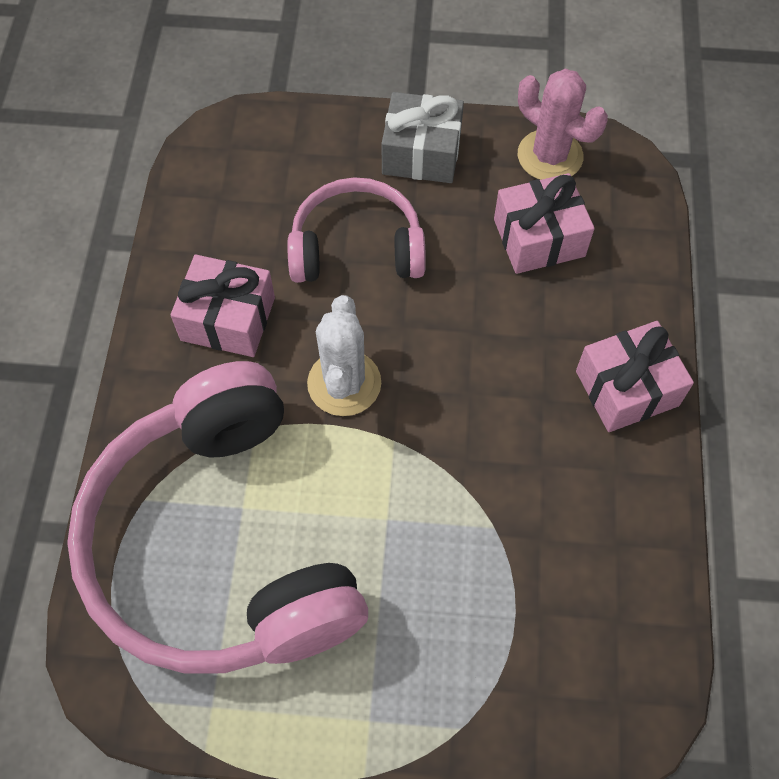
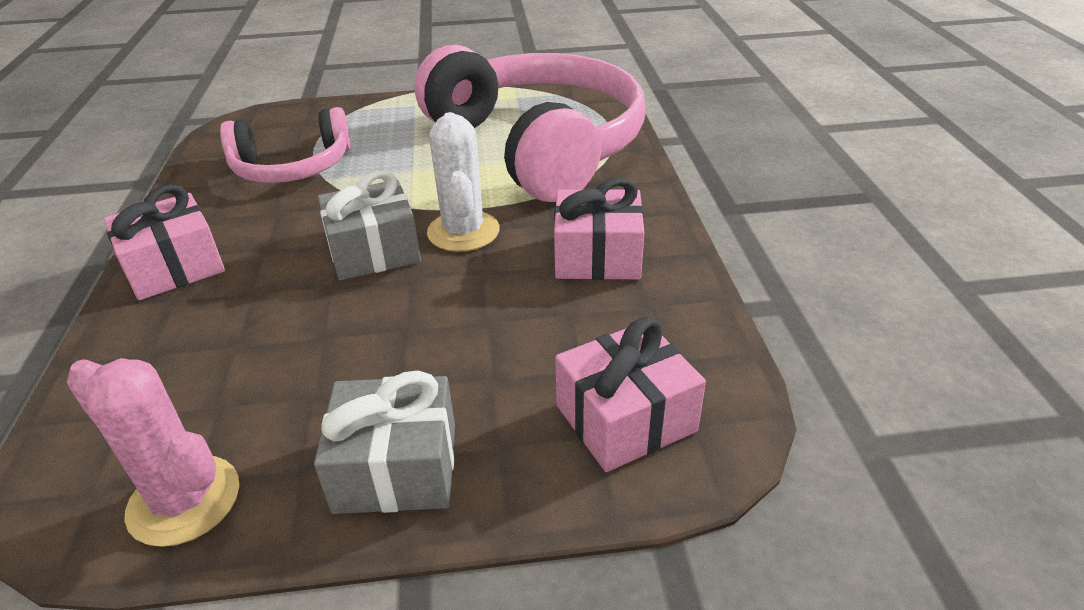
camera: 170 degrees right, 25 degrees down
pink headphones [287,177,426,283] -> pink headphones moved to [220,107,351,183]
pink gift [494,173,595,274] -> pink gift moved to [555,317,706,472]
none -> grey gift [318,170,421,280]

